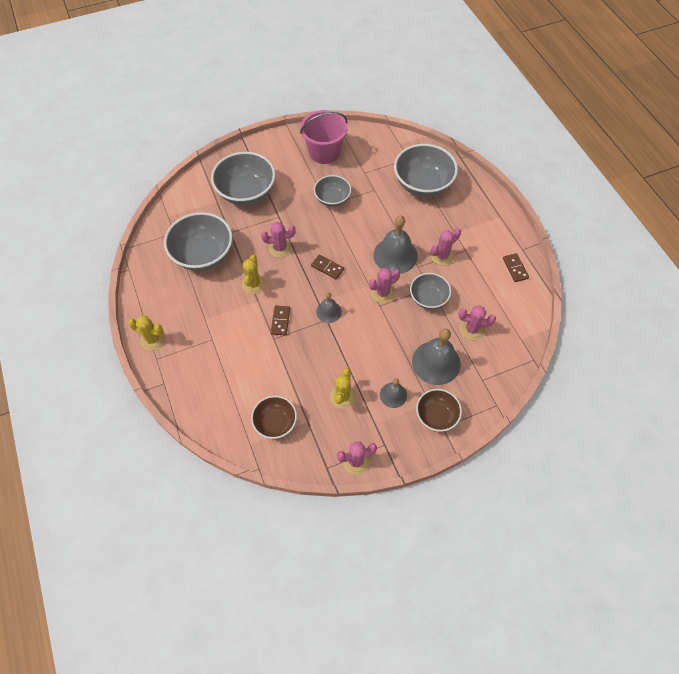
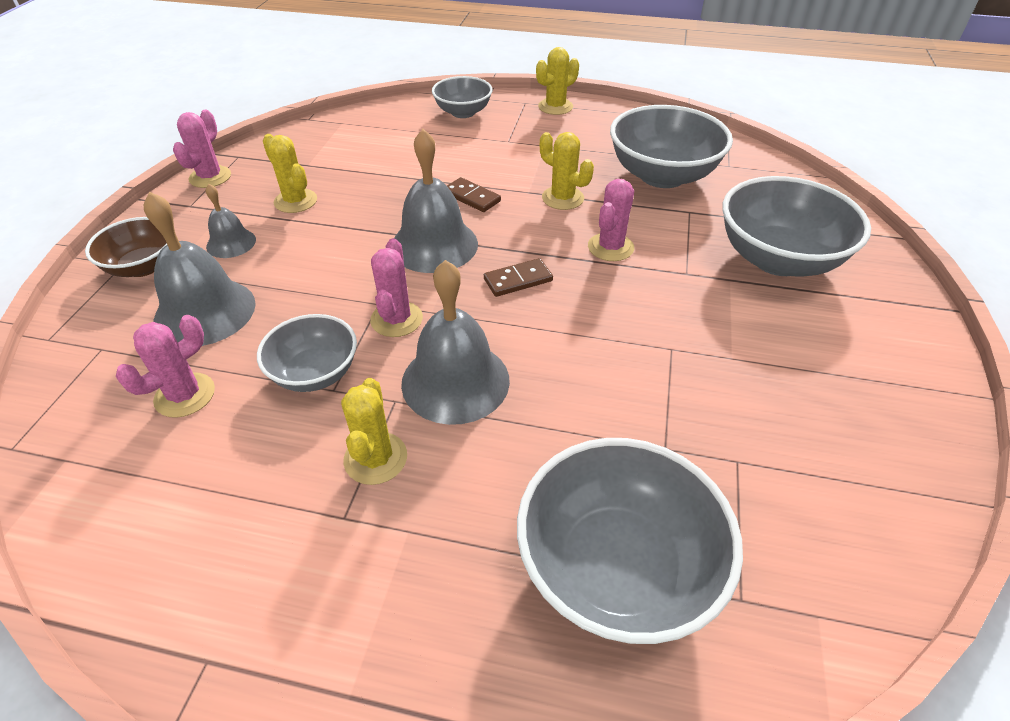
camera: 125 degrees right, 15 degrees down
brown bowl [251,396,297,439] -> none
pink bucket [300,110,348,164] -> none
grey bowl [314,175,351,207] -> grey bowl moved to [432,76,492,118]
grey bell [316,292,342,323] -> grey bell [394,129,478,273], size x1.82
pink cactus [431,228,461,266] -> yellow cactus [341,378,407,485]
brown domino [503,253,529,282] -> none

